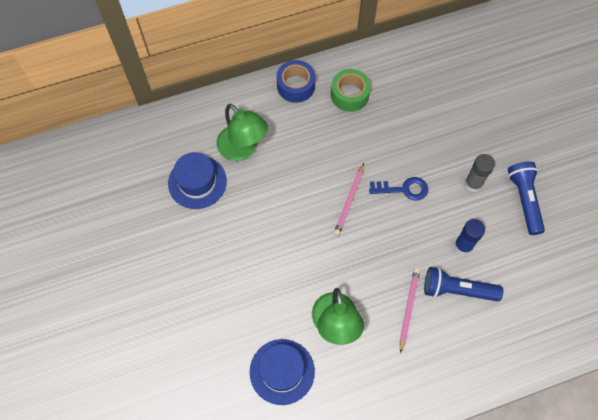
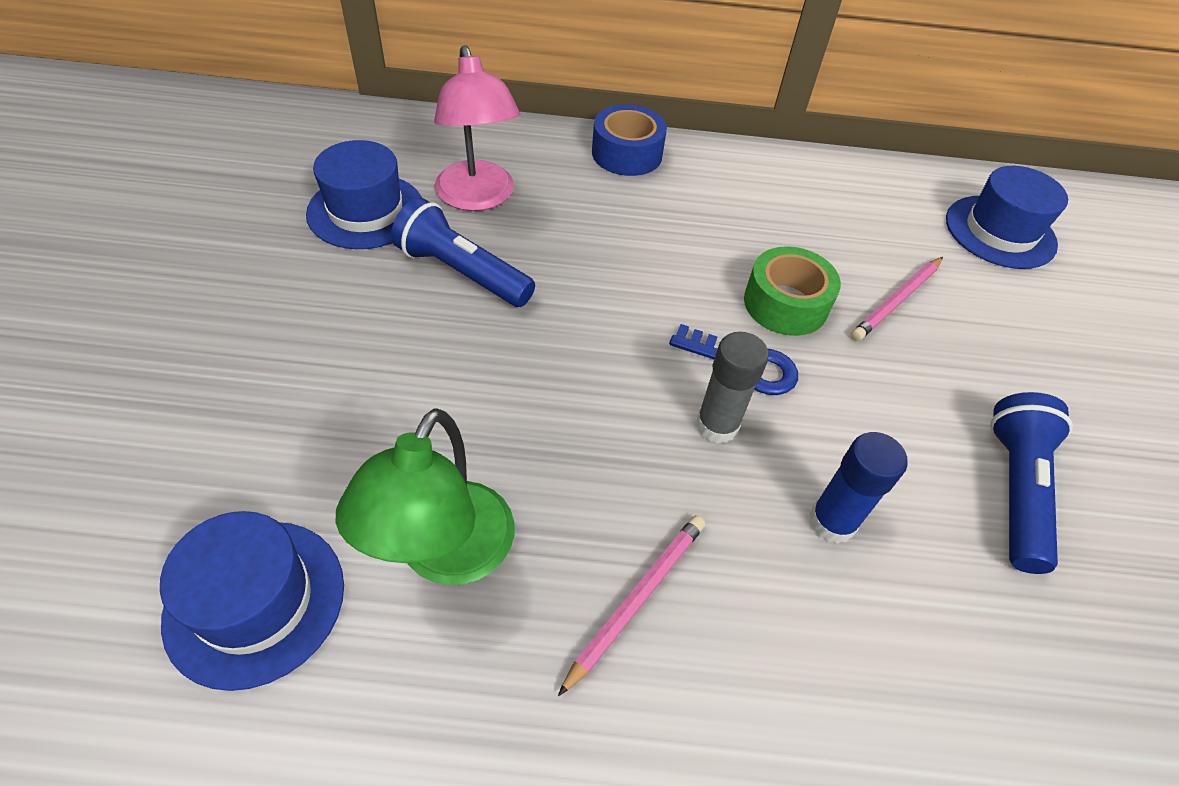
camera: 20 degrees right, 15 degrees down
green lamp [217,103,268,161] -> pink lamp [434,45,520,211]
green tape [331,69,371,112] -> green tape moved to [744,246,841,336]
pink pencil [334,163,364,236] -> pink pencil moved to [851,257,943,341]
blue flashlight [424,267,503,302] -> blue flashlight moved to [391,198,535,307]
grey glue stick [464,154,495,192] -> grey glue stick moved to [696,332,769,444]
none -> blue hat [946,166,1068,269]

